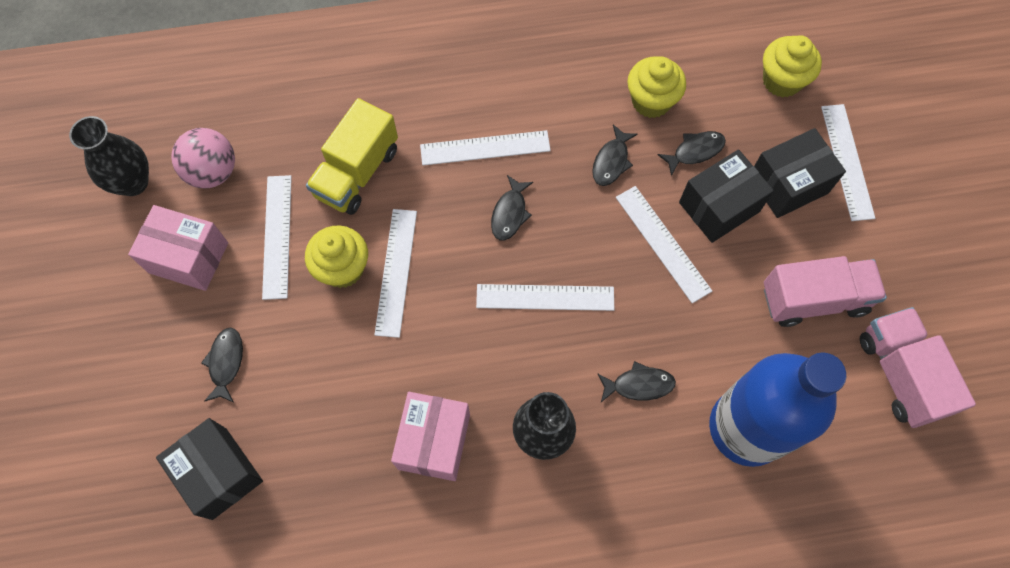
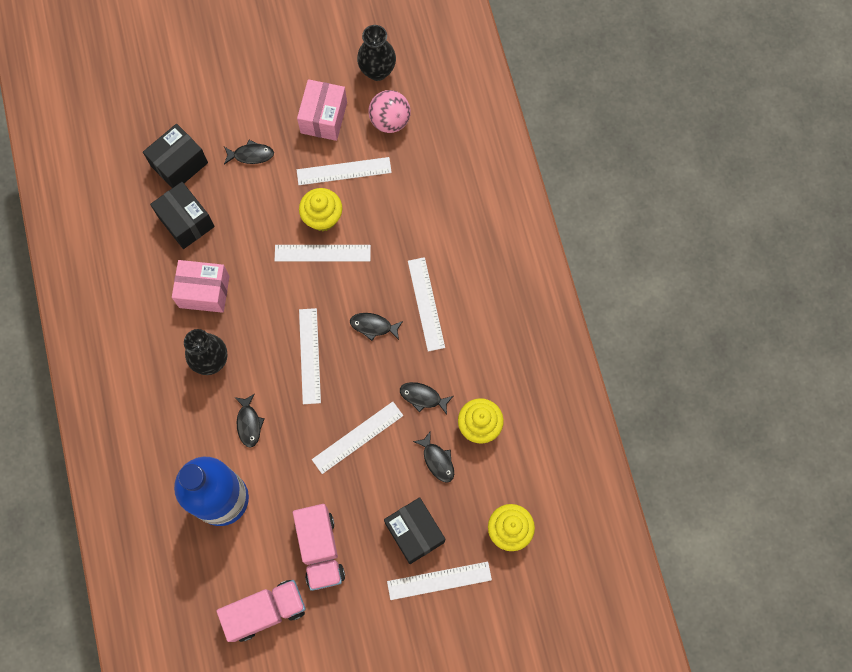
camera: 85 degrees right, 5 degrees up
yellow truck [306,98,398,215] -> none
black box [679,149,774,243] -> black box moved to [150,182,215,249]

